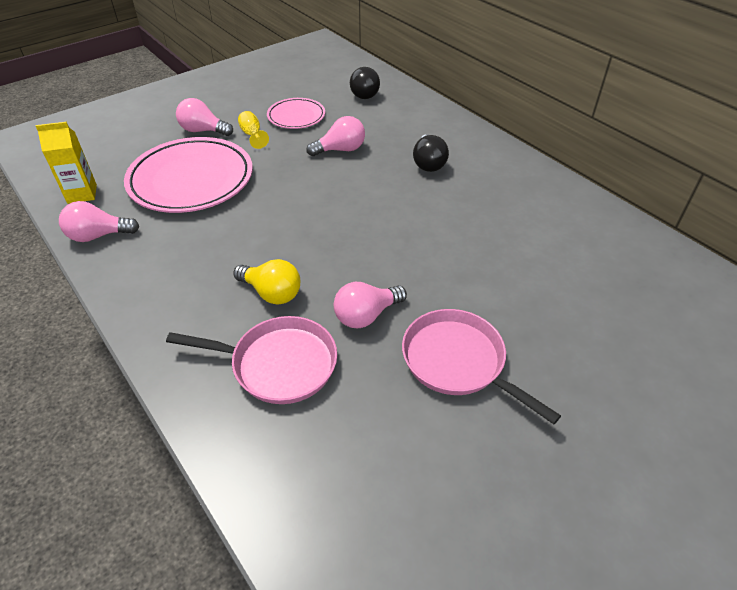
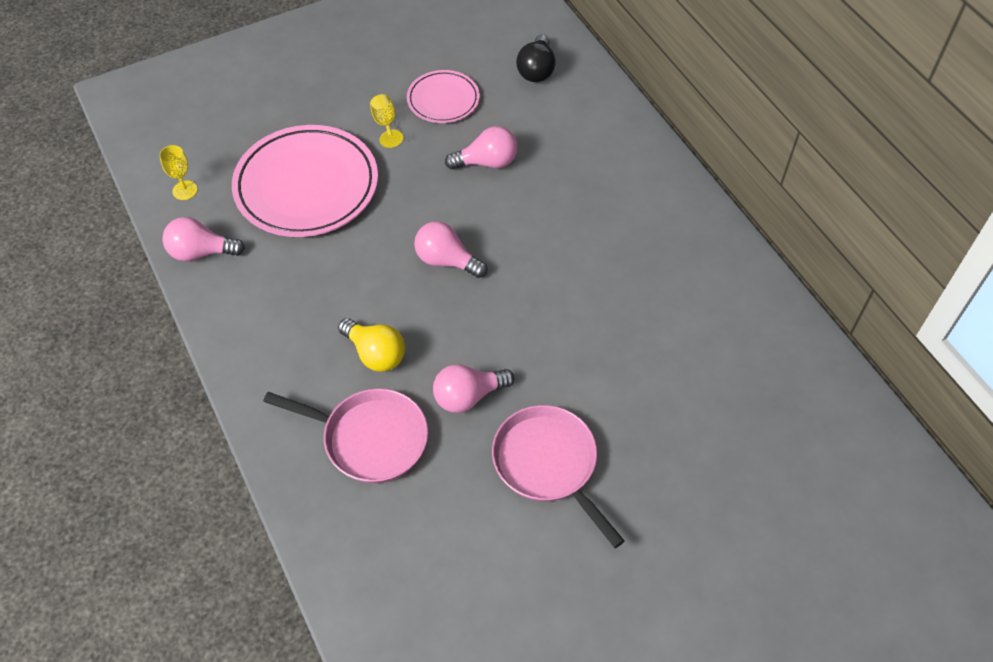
camera: 10 degrees right, 10 degrees up
yellow carton [36,122,97,204] -> yellow goblet [159,145,197,200]
pink light bulb [176,98,233,136] -> pink light bulb moved to [414,221,488,278]
black light bulb [413,134,449,172] -> none

